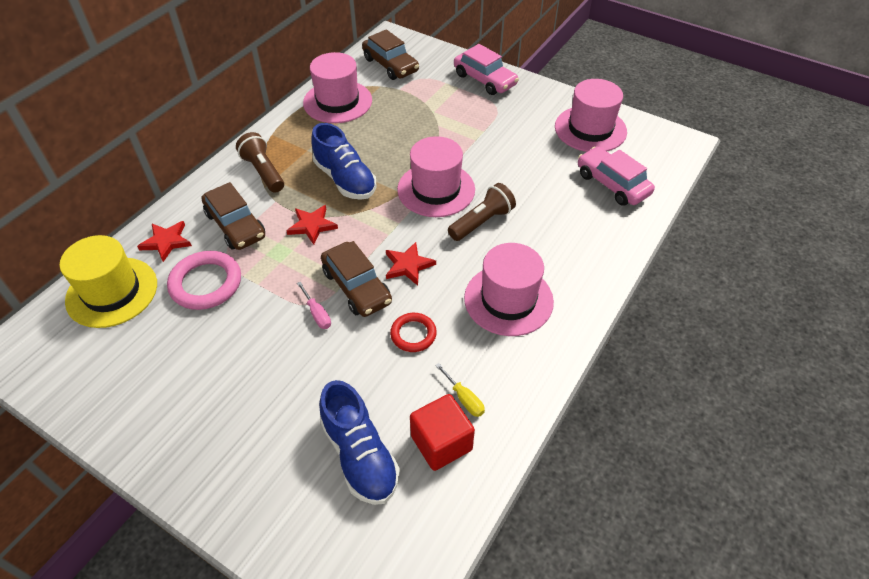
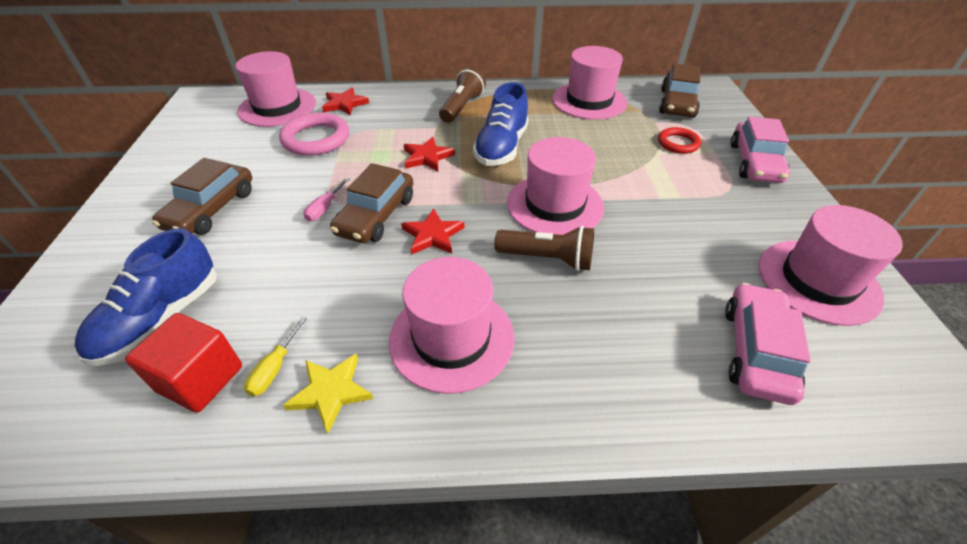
camera: 55 degrees right, 5 degrees down
yellow hat [60,235,157,328] -> pink hat [235,51,316,127]
brown car [201,182,265,250] -> brown car moved to [152,158,252,235]
red ring [390,313,437,352] -> red ring moved to [658,127,701,154]
none -> yellow star [283,354,373,433]

